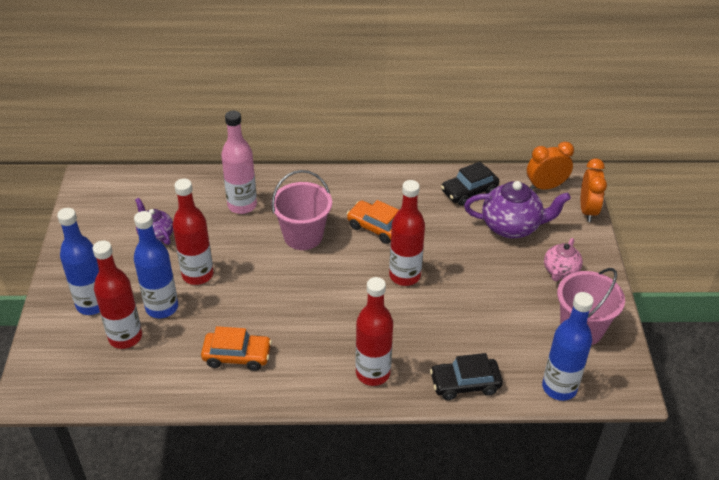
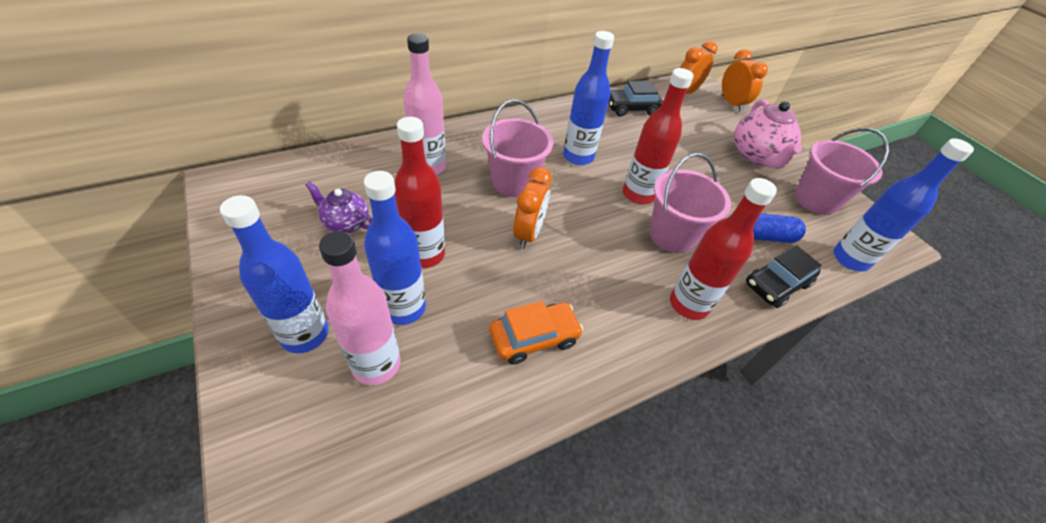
camera: 30 degrees left, 5 degrees up
red bottle [93,240,142,349] -> pink bottle [319,231,401,385]
orange car [347,200,399,244] -> blue bottle [563,31,614,165]
black car [441,162,499,206] -> black car turned 45 degrees clockwise [608,81,663,117]
purple teapot [464,181,571,238] -> none
pink teapot [544,238,583,281] -> pink teapot [734,99,802,169], size x1.66
none -> orange clock [513,167,552,249]
none -> pink bucket [650,153,731,253]
none -> blue capsule [753,214,806,243]

